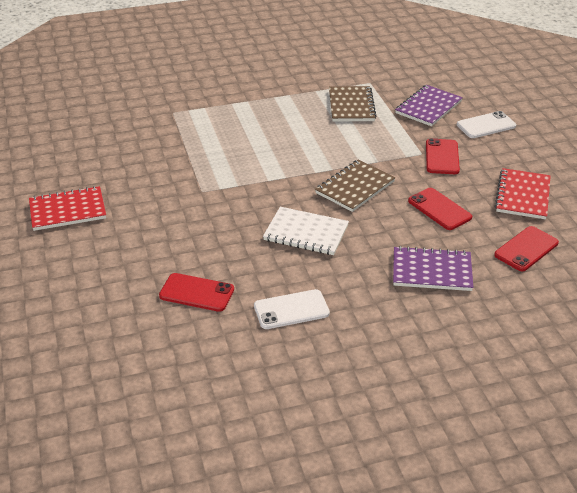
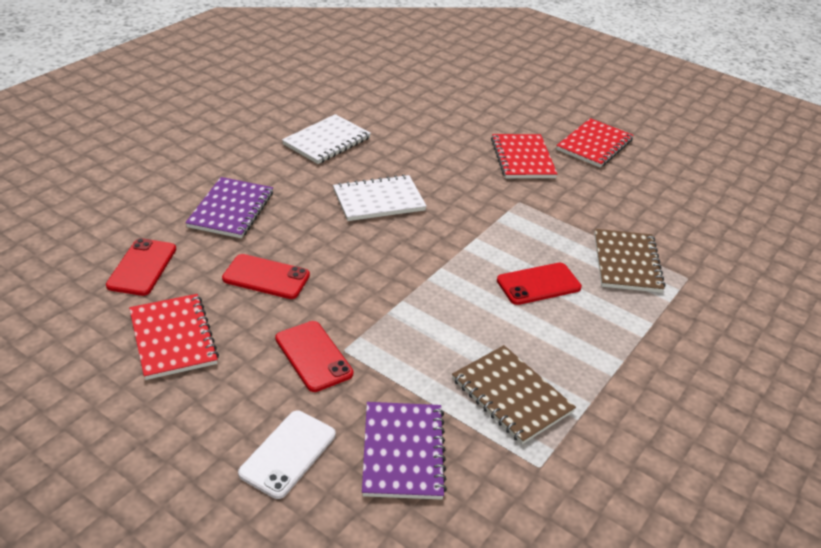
camera: 140 degrees right, 0 degrees up
red phone [159,273,234,312] -> red phone moved to [497,263,582,305]
white phone [254,289,330,329] -> white notebook [282,114,371,164]
brown notebook [315,160,395,212] -> brown notebook moved to [594,229,665,293]
purple notebook [393,246,473,291] -> purple notebook turned 45 degrees counterclockwise [185,177,273,238]
none -> red notebook [491,134,557,178]

